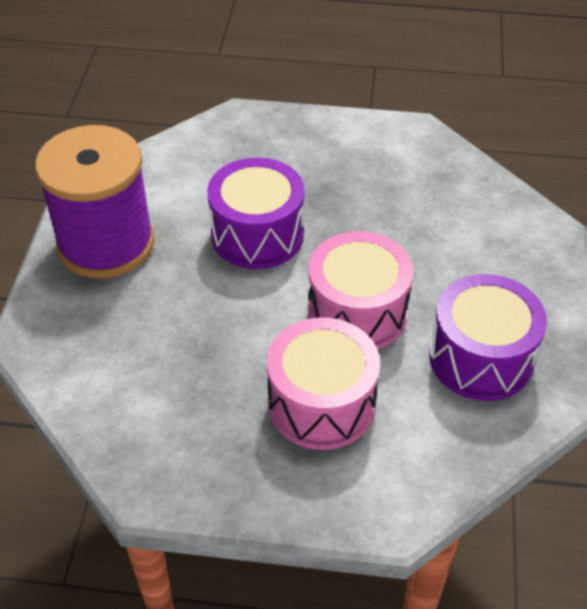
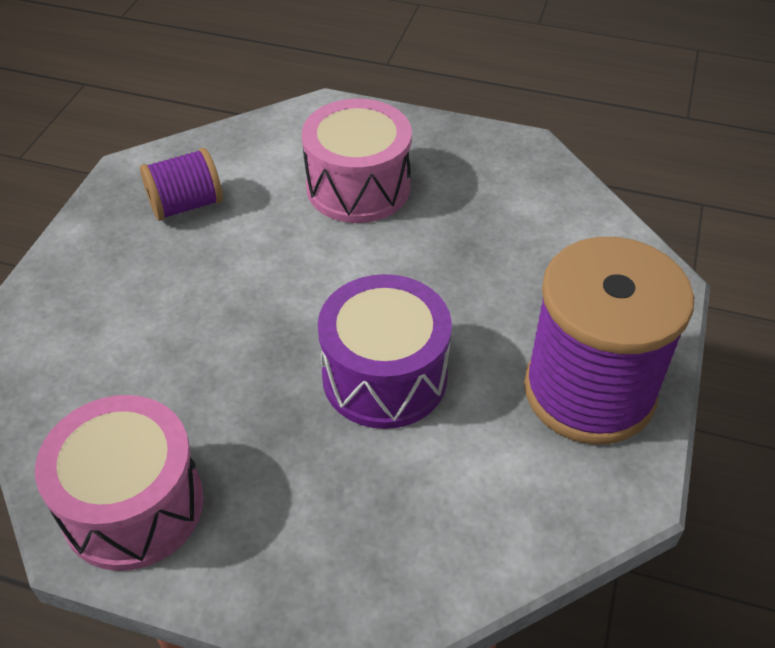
camera: 170 degrees left, 0 degrees up
pink drum [308,231,414,350] -> pink drum moved to [35,395,204,571]
purple drum [429,274,547,401] -> purple spool [140,148,223,221]

